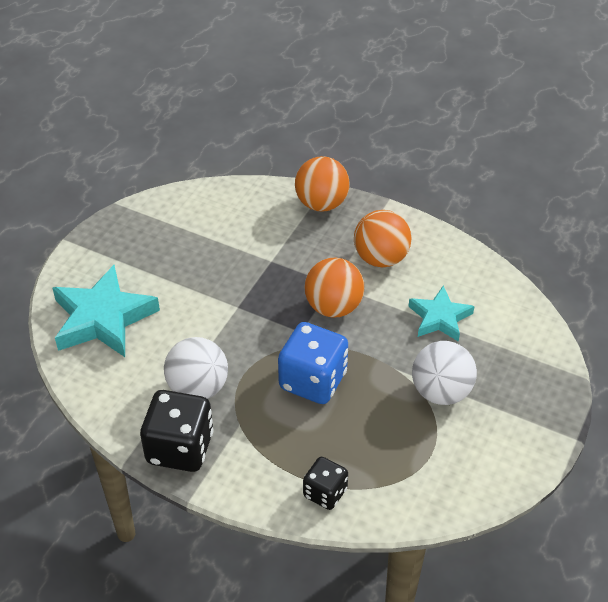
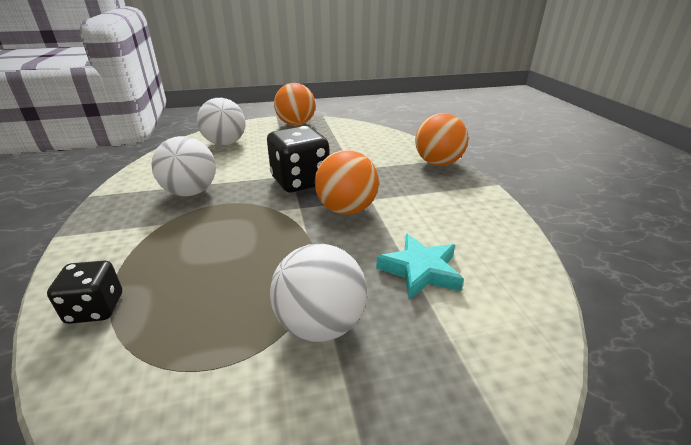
camera: 50 degrees right, 15 degrees down
turquoise star [52,265,160,357] -> white ball [197,98,246,145]
black dice [140,390,213,472] -> black dice moved to [267,126,329,192]
blue dice [278,322,348,404] -> none
orange ball [354,210,412,268] -> orange ball moved to [274,83,316,126]

